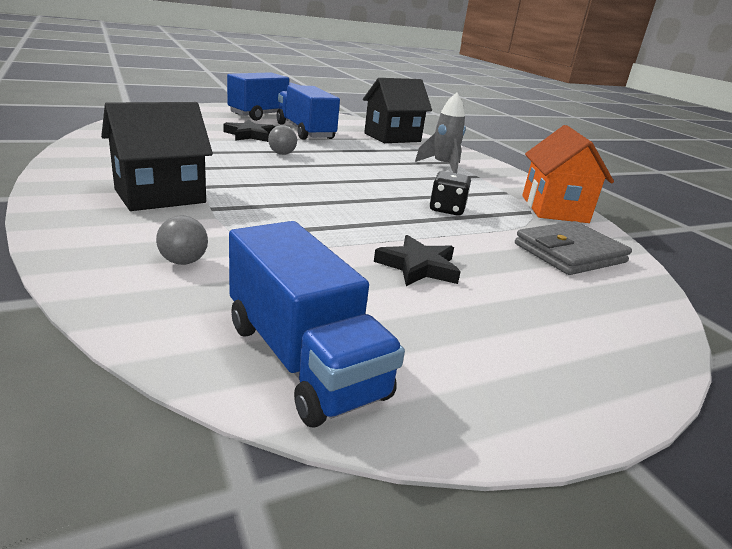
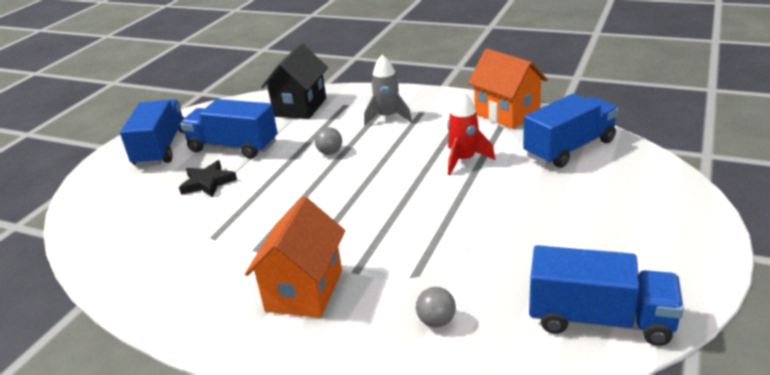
camera: 35 degrees left, 5 degrees up
black house [101,102,213,211] -> orange house [245,197,345,318]
grey ball [268,125,297,155] -> grey ball moved to [315,127,342,155]
black star [374,235,461,286] -> none
black dice [430,171,471,216] -> red rocket [447,91,495,175]
grey wallet [515,221,632,275] -> blue truck [523,94,619,168]

